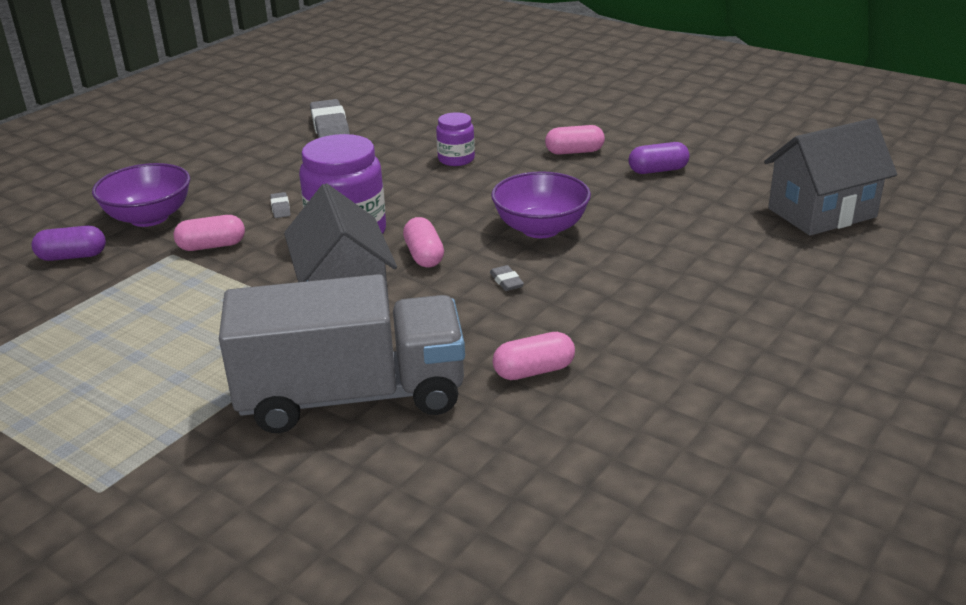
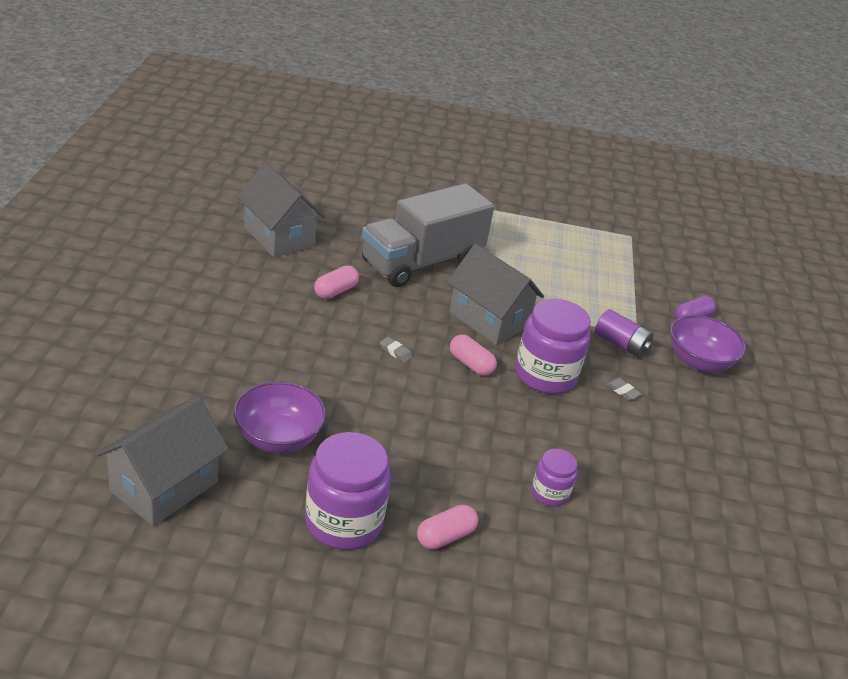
camera: 145 degrees right, 5 degrees up
pink capsule [174,215,245,251] -> purple battery [595,309,653,358]
grey eraser [310,99,350,138] -> none
purple bowl [491,171,591,238] -> purple bowl moved to [234,381,326,453]
purple capsule [628,142,690,174] -> purple jar [305,432,391,550]
none -> grey house [237,163,325,257]

